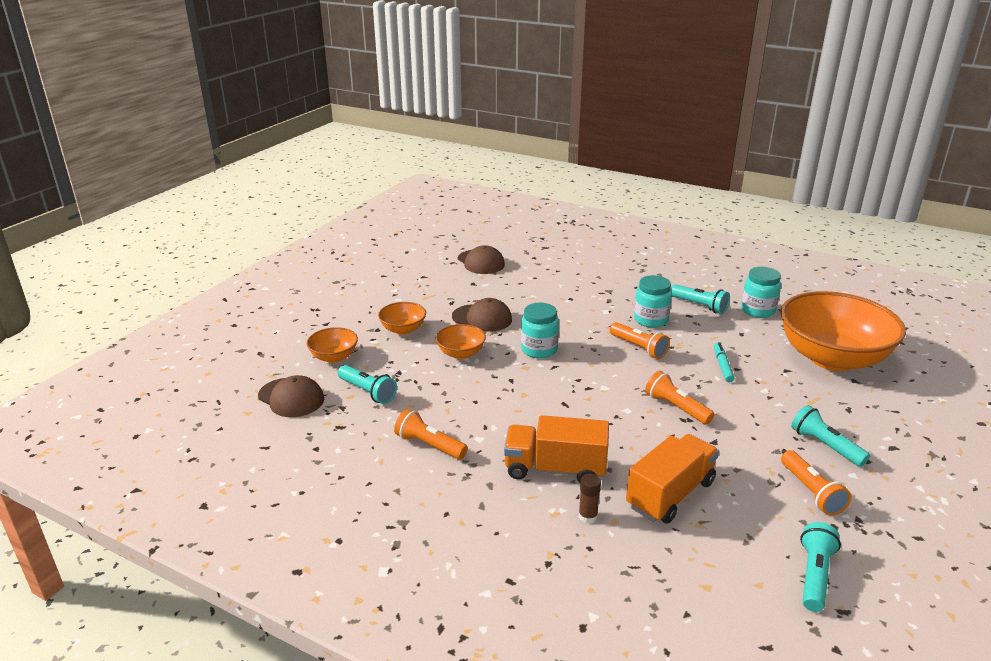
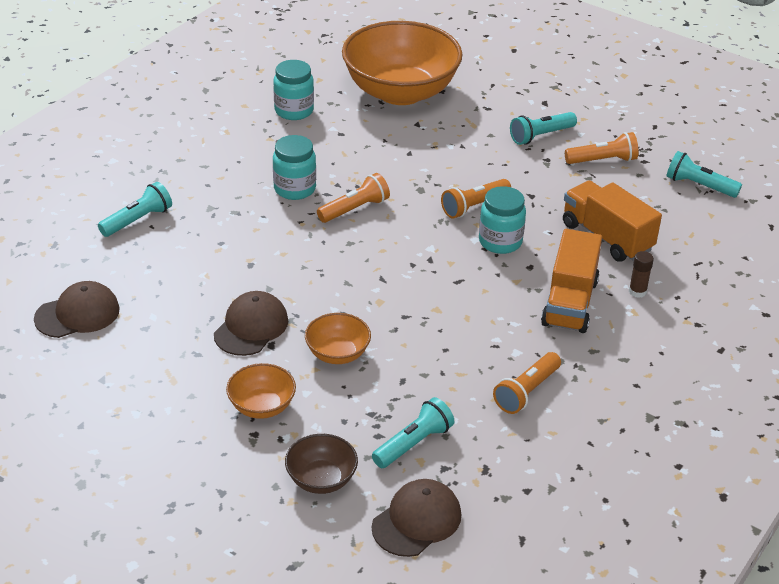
camera: 85 degrees left, 10 degrees up
orange bowl [307,327,358,363] -> brown bowl [285,434,358,494]
turquoise jar [521,303,559,358] -> turquoise jar moved to [479,186,526,254]
turquoise flashlight [671,284,730,314] -> turquoise flashlight moved to [98,182,172,237]
turquoise marker [714,342,735,383] -> none

